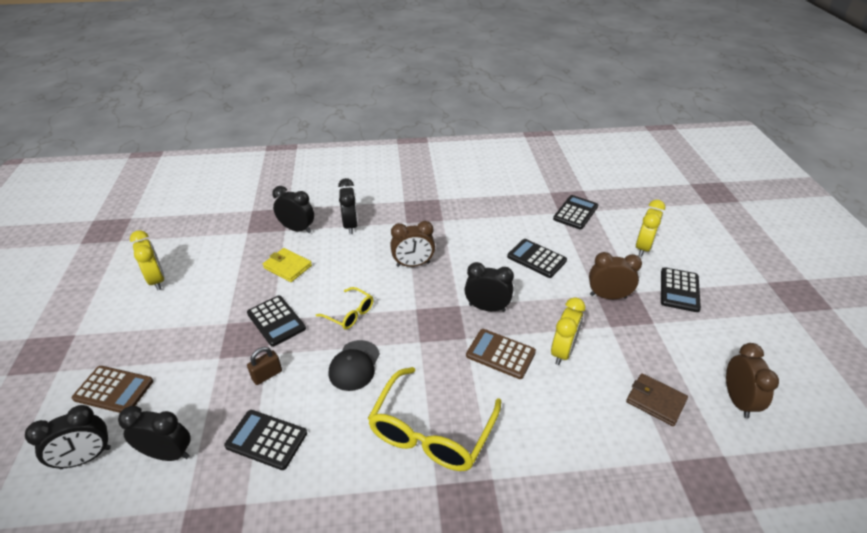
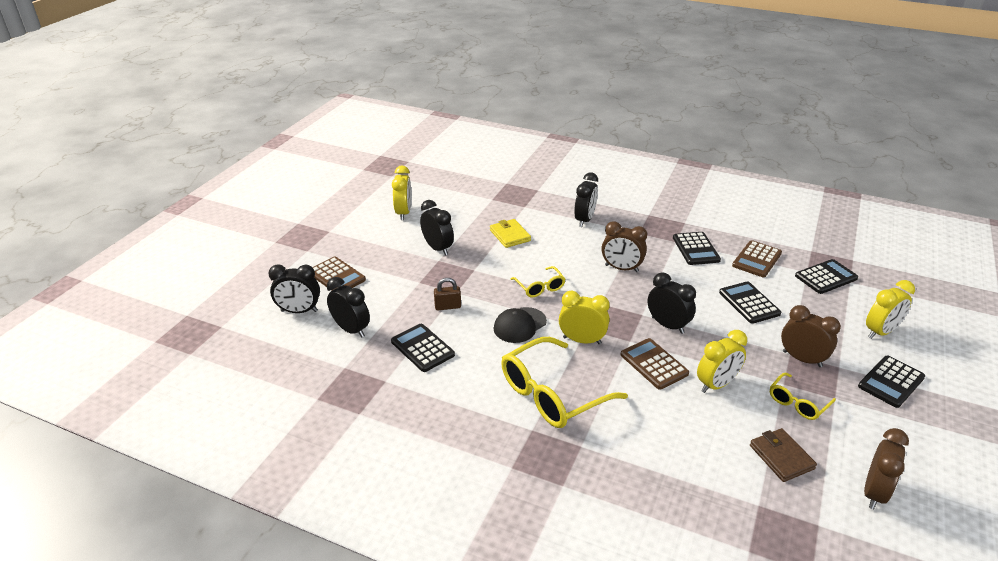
camera: 30 degrees right, 5 degrees down
black calculator [247,296,306,347] -> black calculator moved to [673,232,721,265]
black clock [272,186,314,233] -> black clock moved to [420,200,454,256]
none -> yellow clock [559,290,610,344]
none -> brown calculator [732,240,782,277]
none -> yellow glasses [770,372,836,420]

